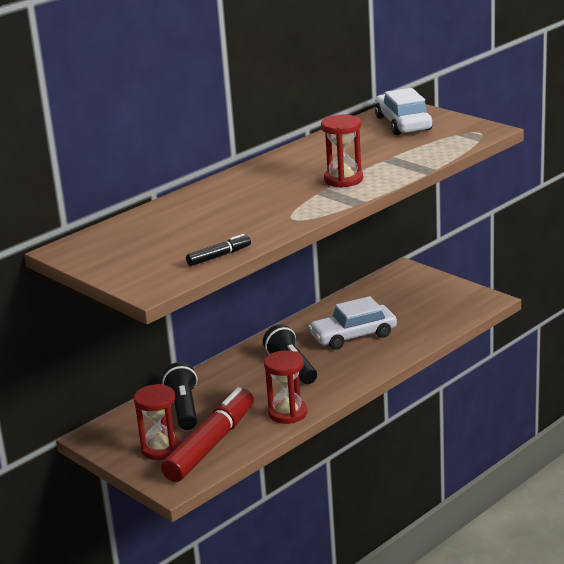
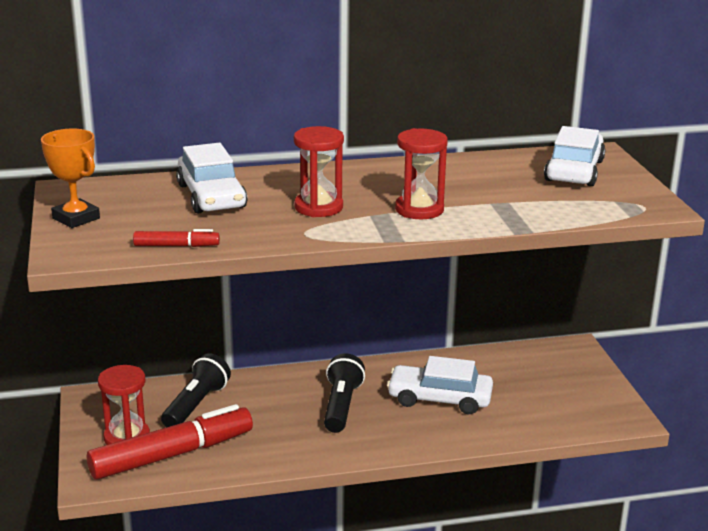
camera: 30 degrees right, 0 degrees up
black marker [186,234,251,266] -> red marker [133,229,220,247]
red hourglass [264,350,307,424] -> red hourglass moved to [294,126,344,217]
none -> orange trophy [41,129,100,228]
none -> white car [176,143,247,214]

